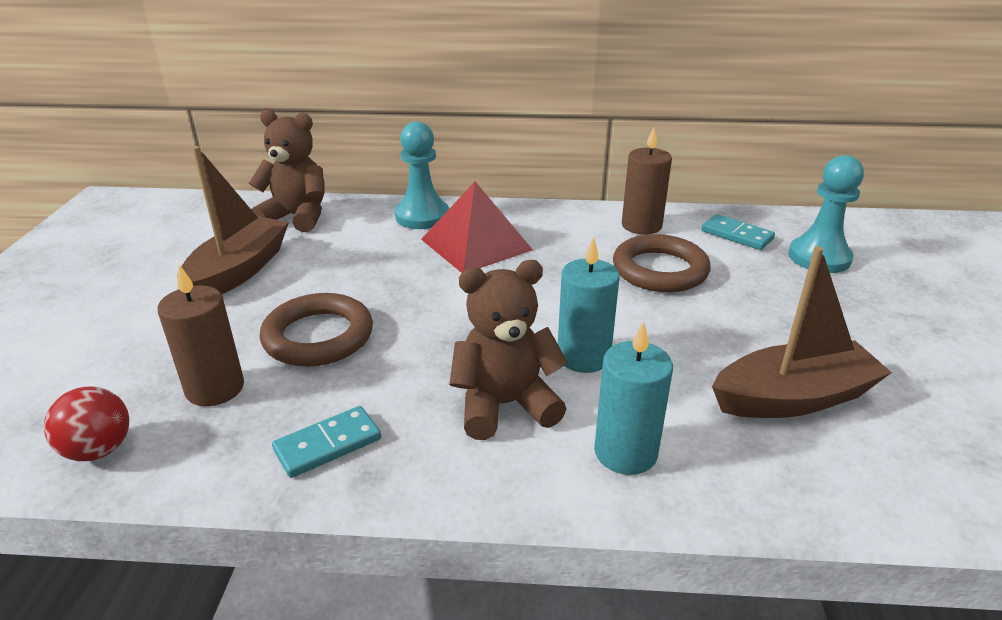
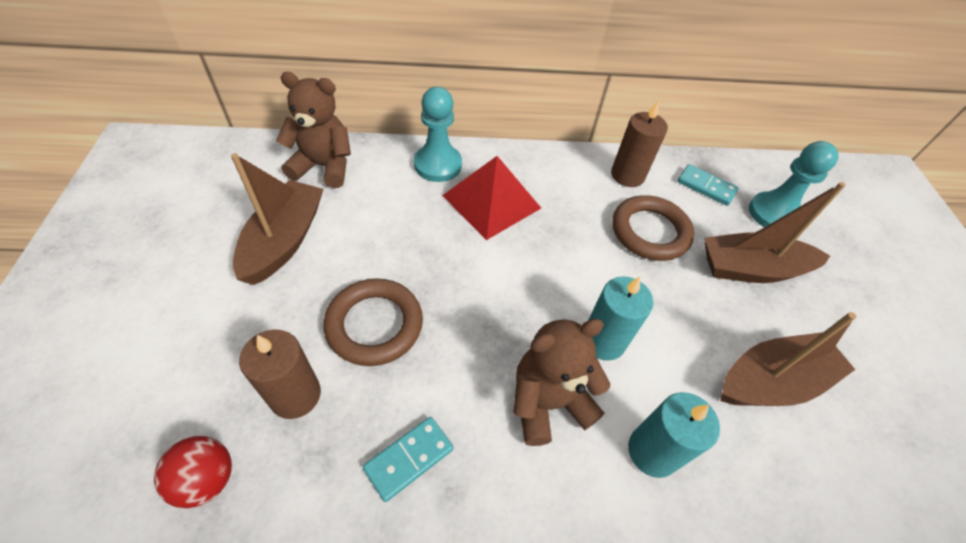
camera: 10 degrees left, 20 degrees up
none -> brown boat [704,182,846,283]

